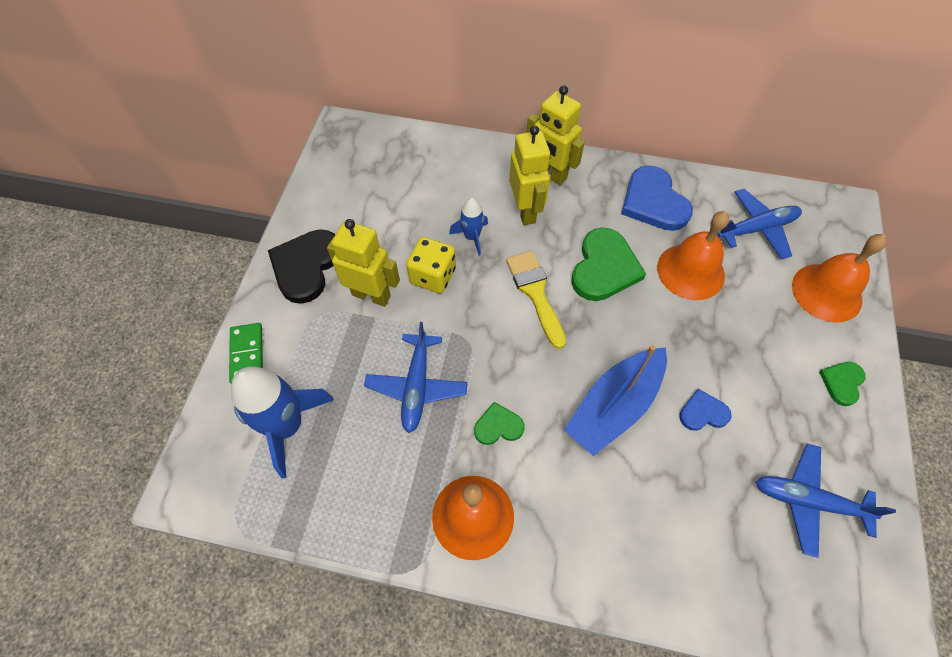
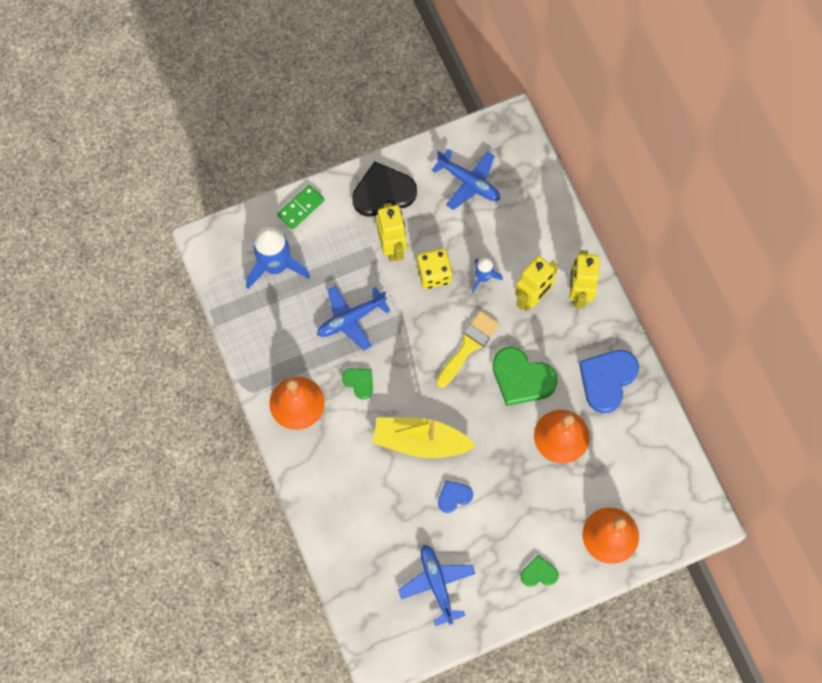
camera: 55 degrees right, 10 degrees up
blue boat [564,345,667,456] -> yellow boat [373,417,476,458]
green heart [571,227,646,301] -> green heart turned 45 degrees clockwise [492,347,558,406]
blue heart [679,389,732,431] -> blue heart turned 75 degrees counterclockwise [438,480,473,513]
blue plane [717,189,802,259] -> blue plane moved to [432,149,500,210]

